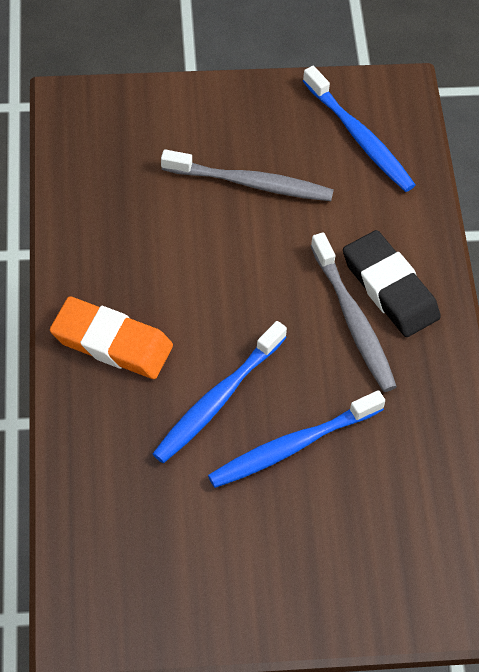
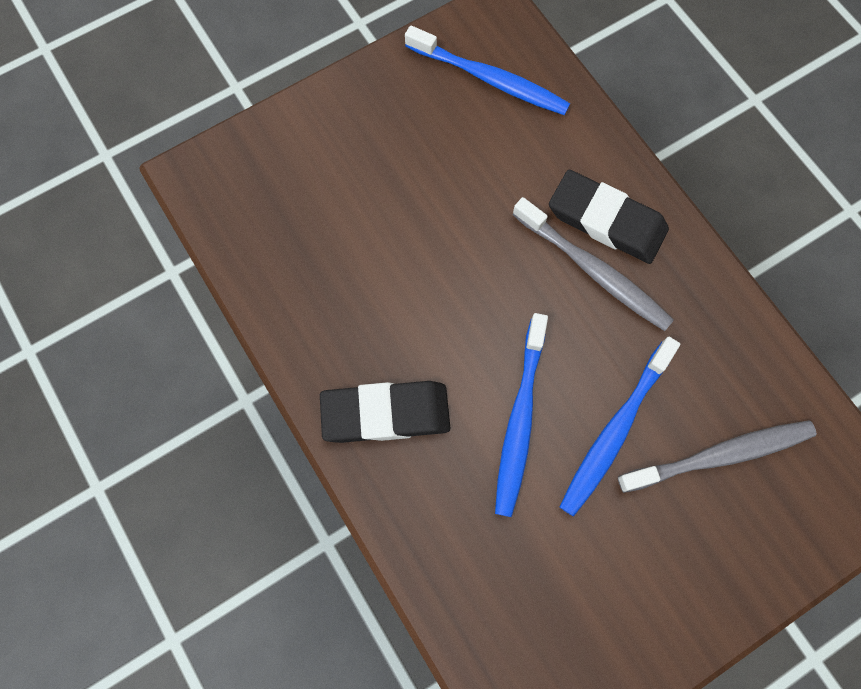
camera: 25 degrees left, 15 degrees up
orange eraser [50,296,173,379] -> black eraser [320,381,450,443]
grey toothbrush [161,149,334,201] -> grey toothbrush moved to [618,420,817,493]

